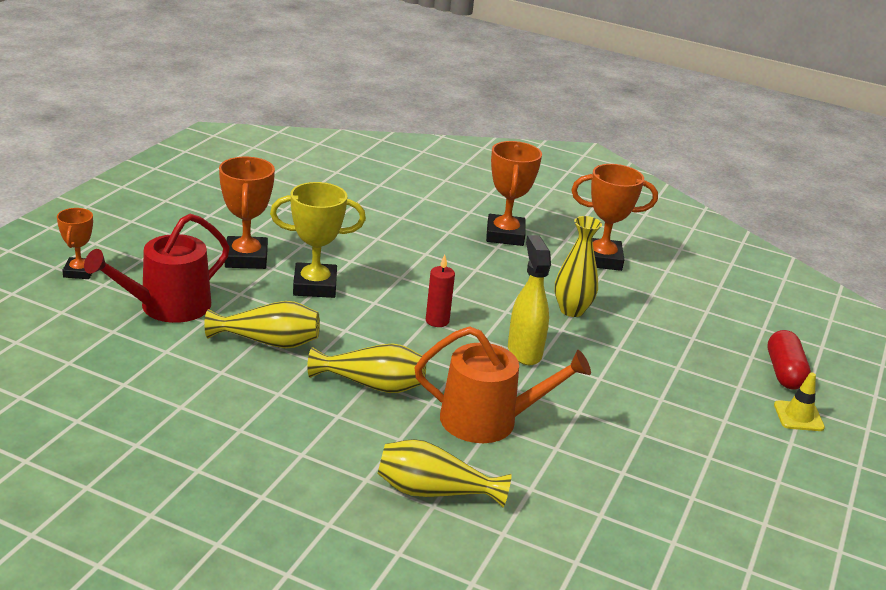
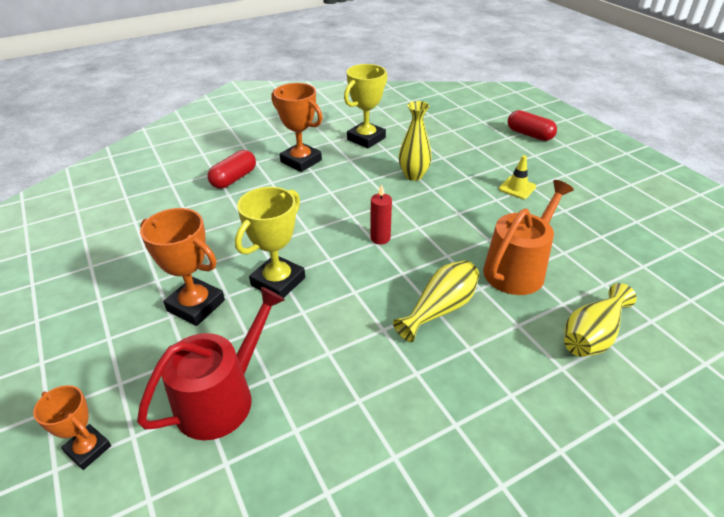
camera: 50 degrees left, 10 degrees up
red watering can [84,214,230,323] -> red watering can turned 135 degrees counterclockwise [137,287,285,440]
yellow vase [204,301,320,349] -> none
yellow spray bottle [508,235,551,365] -> none
orange trophy [571,164,658,271] -> yellow trophy [344,64,387,148]
yellow traffic cone [774,372,825,431] -> yellow traffic cone moved to [499,155,536,199]
none -> red capsule [208,150,256,189]

